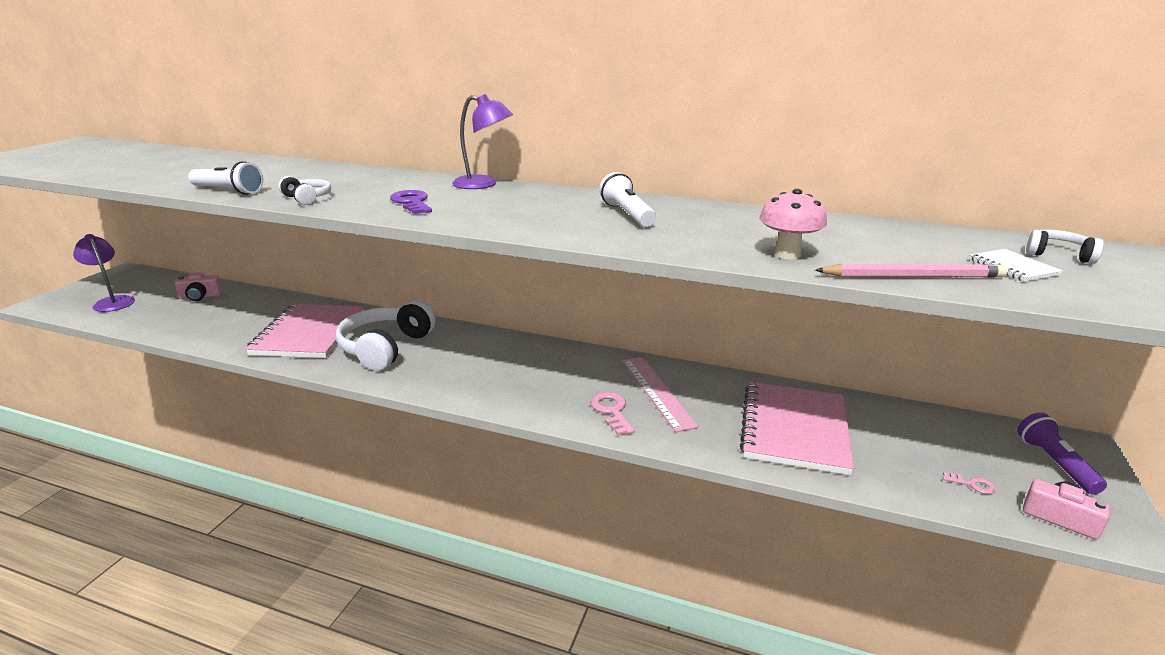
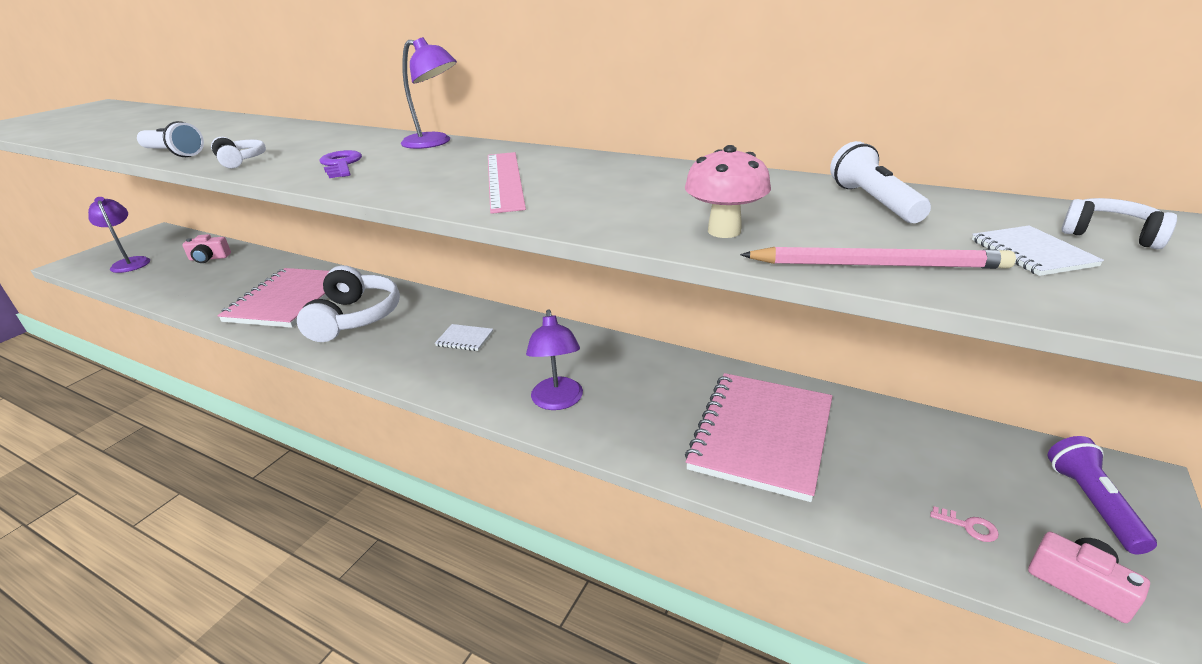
camera: 10 degrees right, 5 degrees up
white headphones [336,300,436,371] -> white headphones turned 150 degrees clockwise [297,265,400,342]
pink key [590,392,635,435] -> purple lamp [526,309,583,410]
white flashlight [599,172,656,227] -> white flashlight moved to [830,141,931,223]
pink ruler [623,357,699,432] -> pink ruler moved to [488,152,526,214]
none -> white notebook [435,324,493,351]

